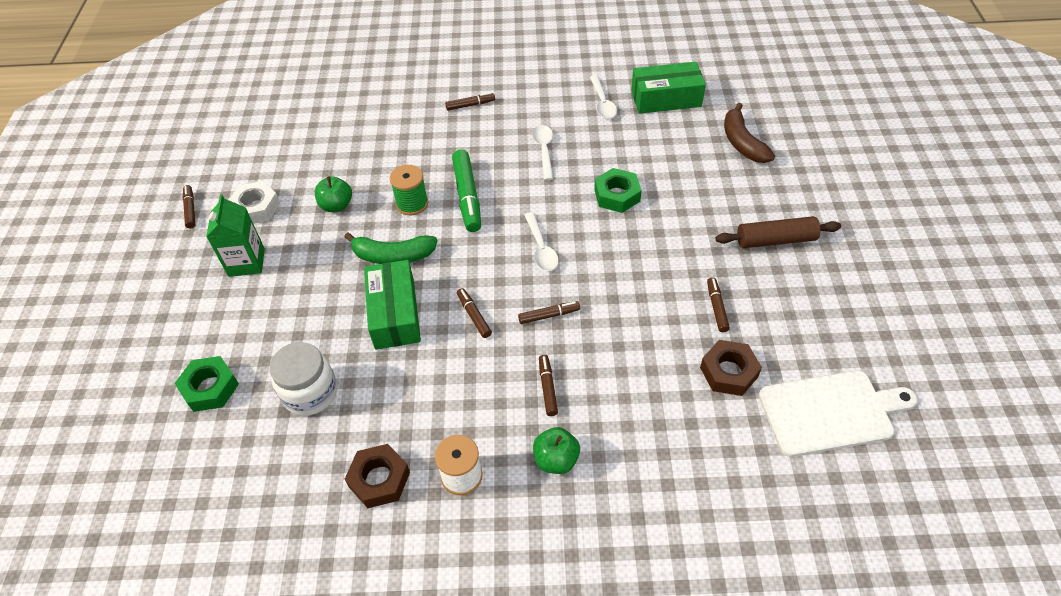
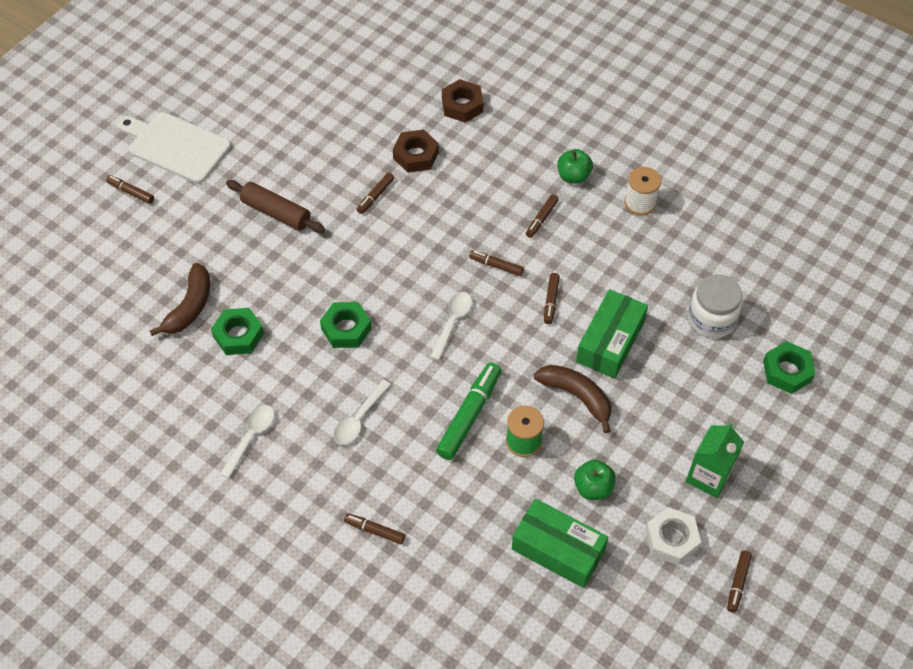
camera: 145 degrees left, 5 degrees up
green banana [345,233,438,264] -> brown banana [534,365,611,433]
brown nut [345,444,410,508] -> brown nut moved to [442,79,483,123]
green box [631,62,706,114] -> green box moved to [512,499,608,588]
white cutting board [759,371,918,457] -> white cutting board moved to [118,112,231,183]
none -> brown marker [106,175,154,204]
none -> green nut [211,308,264,355]

